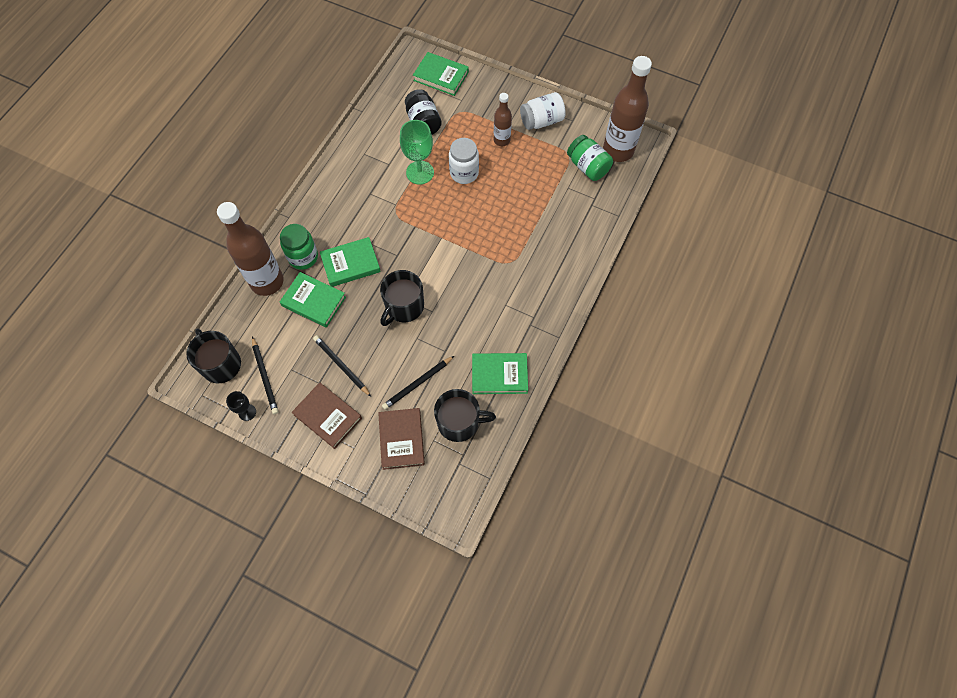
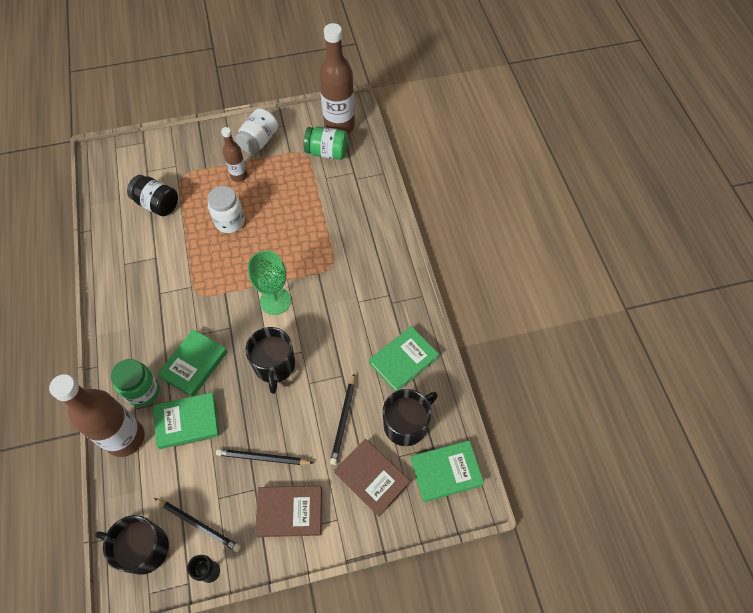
camera: 40 degrees left, 5 degrees down
green goblet [400,120,434,185] -> green goblet moved to [248,250,291,315]
green book [413,52,469,96] -> green book moved to [411,440,484,502]

